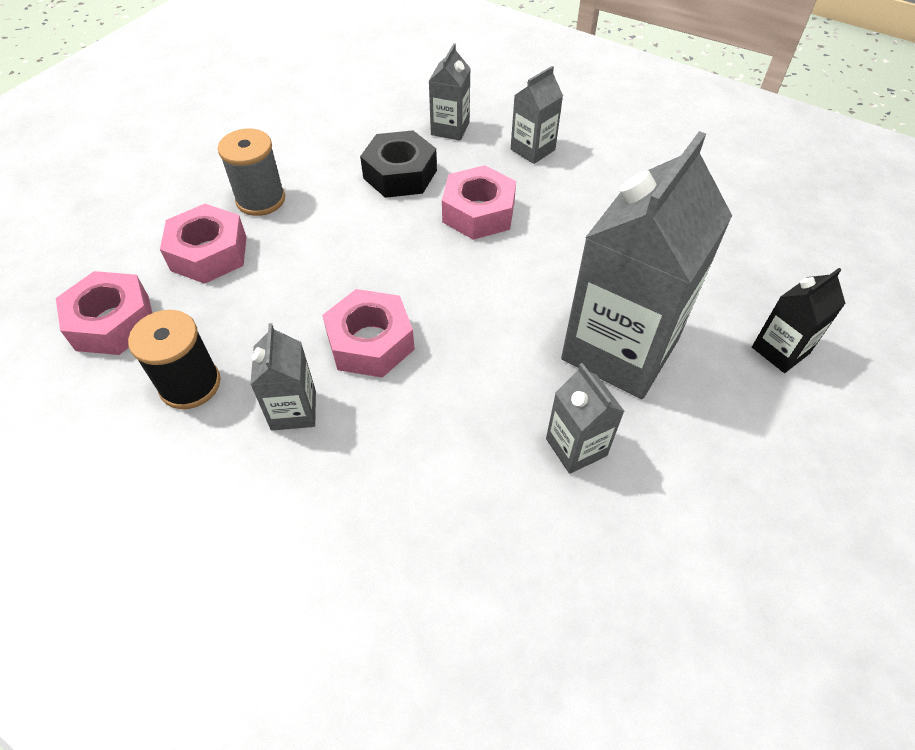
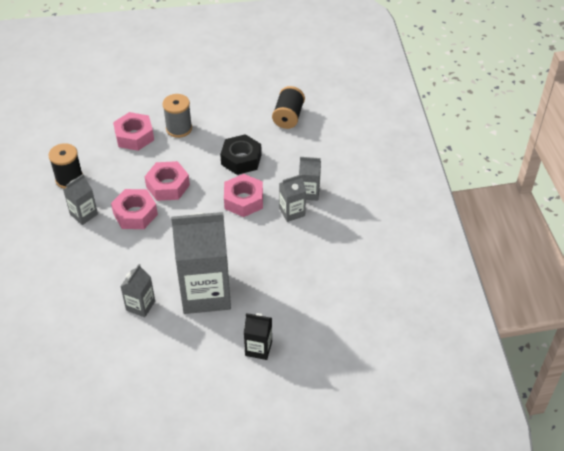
camera: 50 degrees right, 5 degrees down
pink nut [56,271,152,355] -> pink nut moved to [145,161,190,201]
grey carton [429,43,471,141] -> grey carton moved to [279,174,306,222]
none -> black spool [272,86,305,129]

